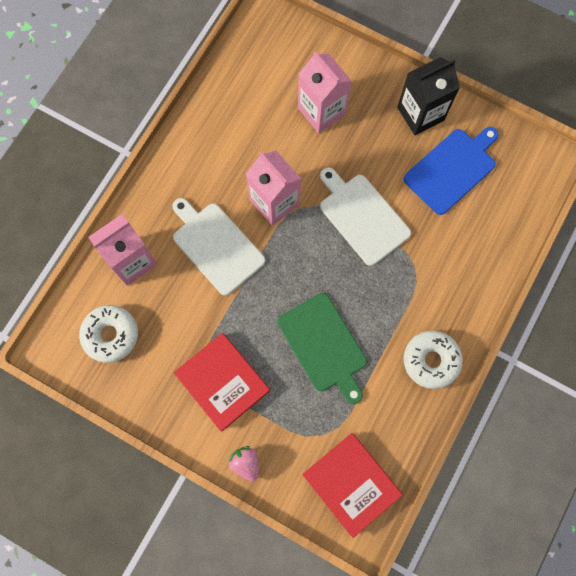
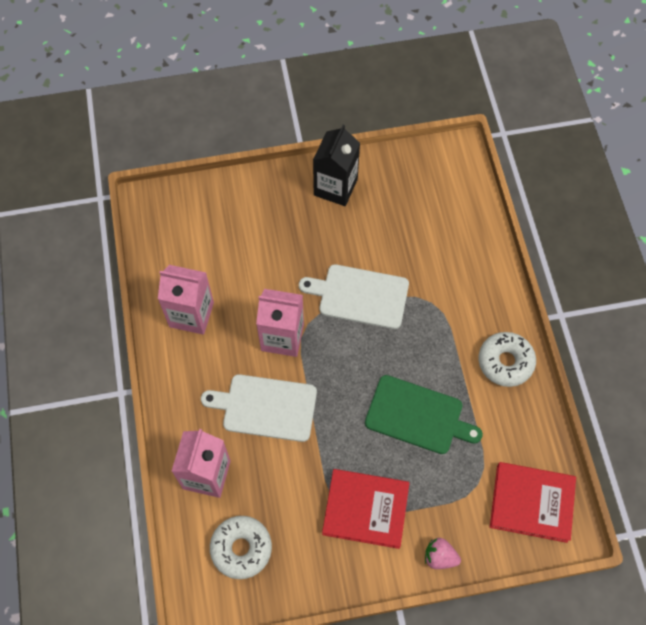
camera: 40 degrees left, 10 degrees down
pink carton [298,51,352,133] -> pink carton moved to [158,265,214,335]
blue cutting board [404,127,499,215] -> none

